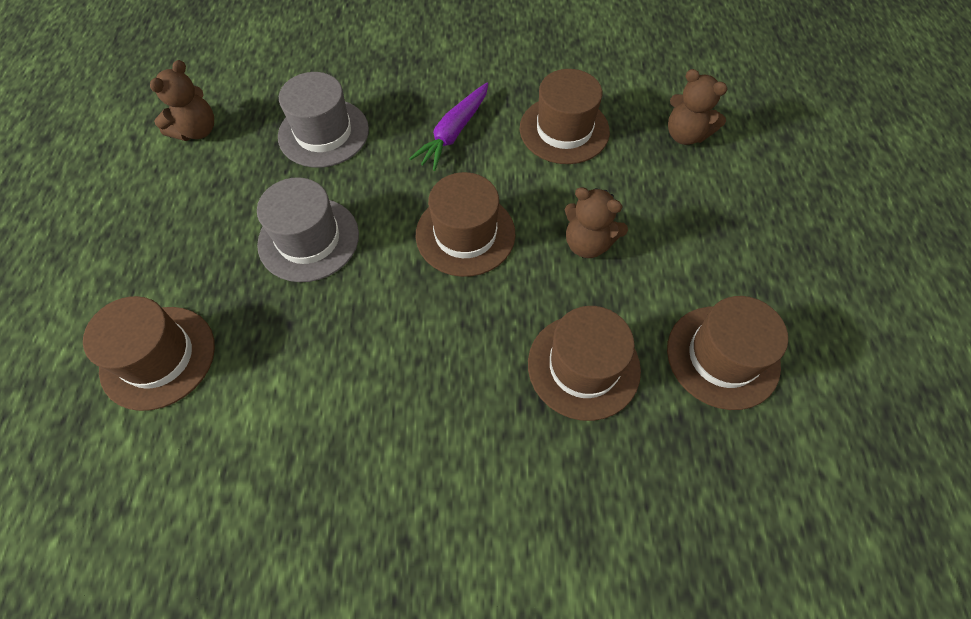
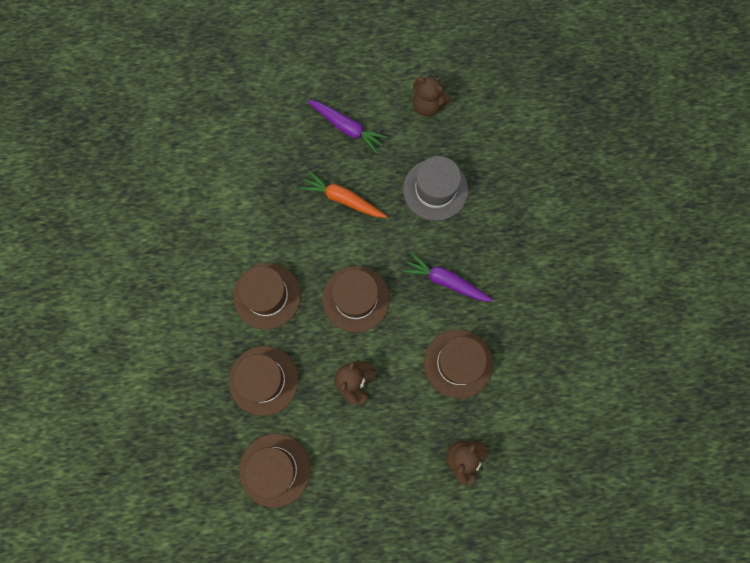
camera: 85 degrees right, 15 degrees up
brown hat [83,296,215,411] -> brown hat moved to [233,263,301,330]
grey hat [257,177,359,282] -> orange carrot [300,171,387,218]
none -> purple carrot [307,100,388,153]

